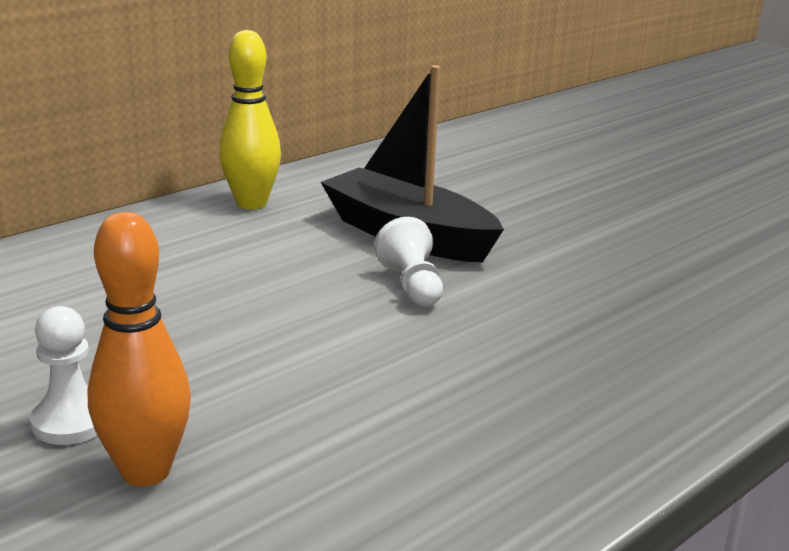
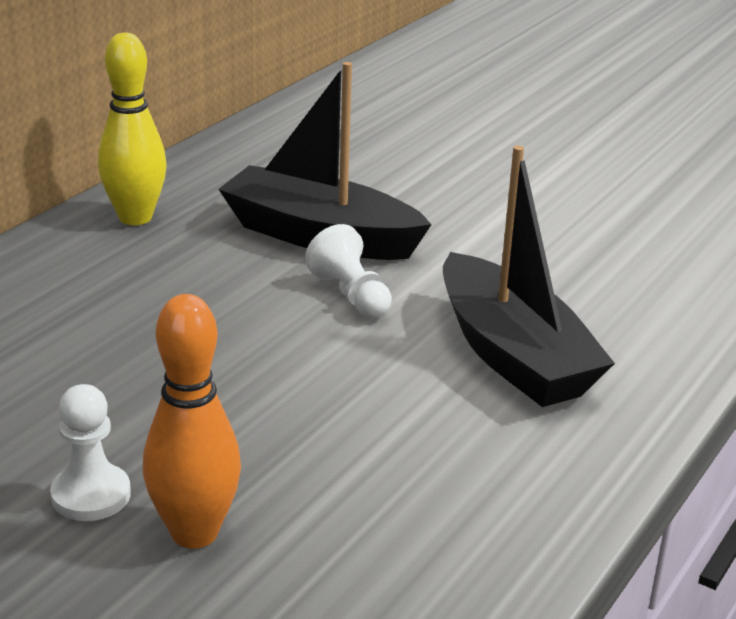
camera: 15 degrees left, 5 degrees up
none -> black boat [443,146,615,407]

